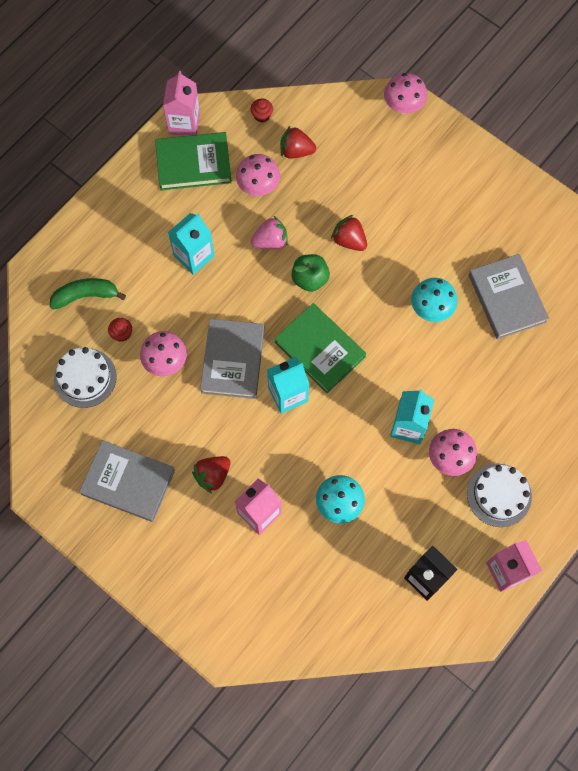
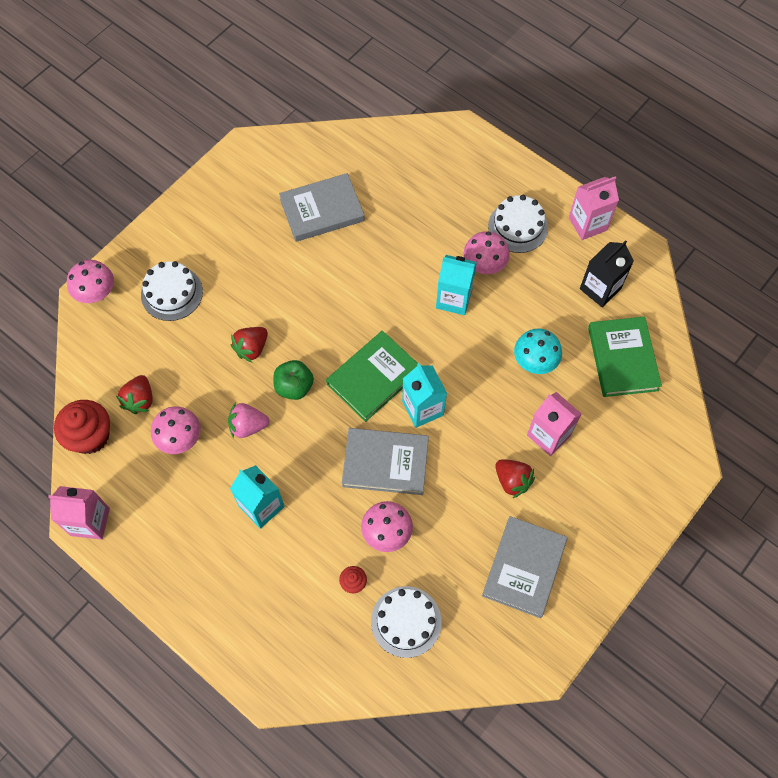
camera: 90 degrees left, 5 degrees down
green banana [50,278,126,309] -> none
green book [155,132,232,190] -> green book moved to [588,316,662,397]
red cupcake [250,99,273,122] -> red cupcake [54,400,110,454], size x2.11
pink strawberry [251,215,288,249] -> pink strawberry turned 75 degrees counterclockwise [228,402,270,438]
turquoise mushroom [411,278,457,322] -> none
none -> white cake [141,261,203,321]

